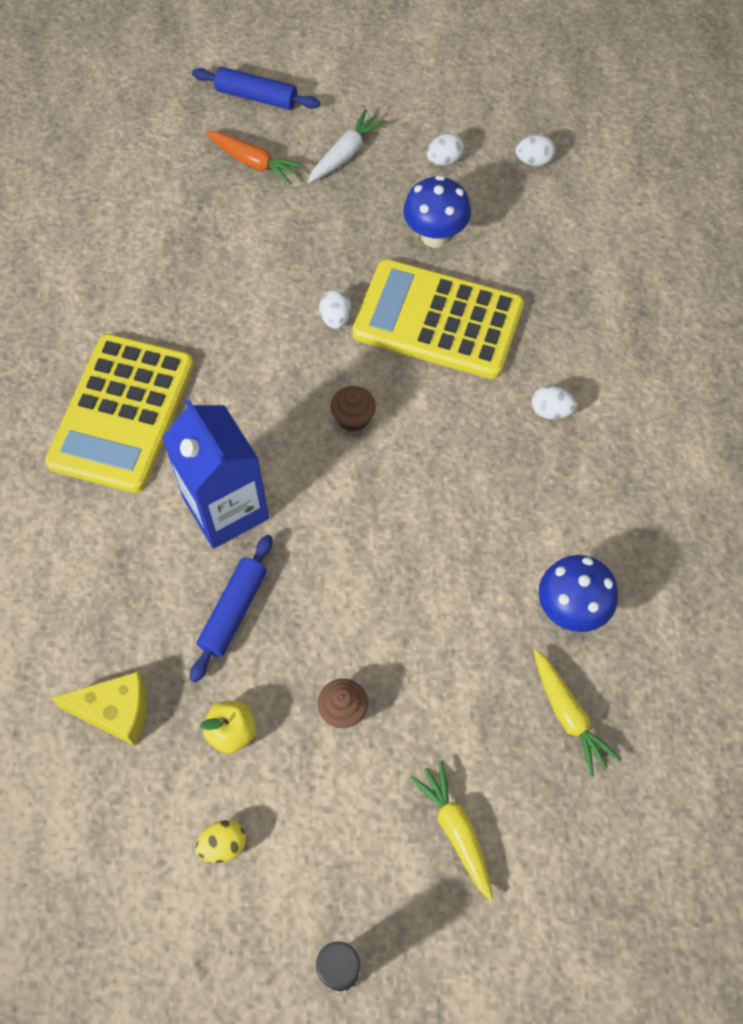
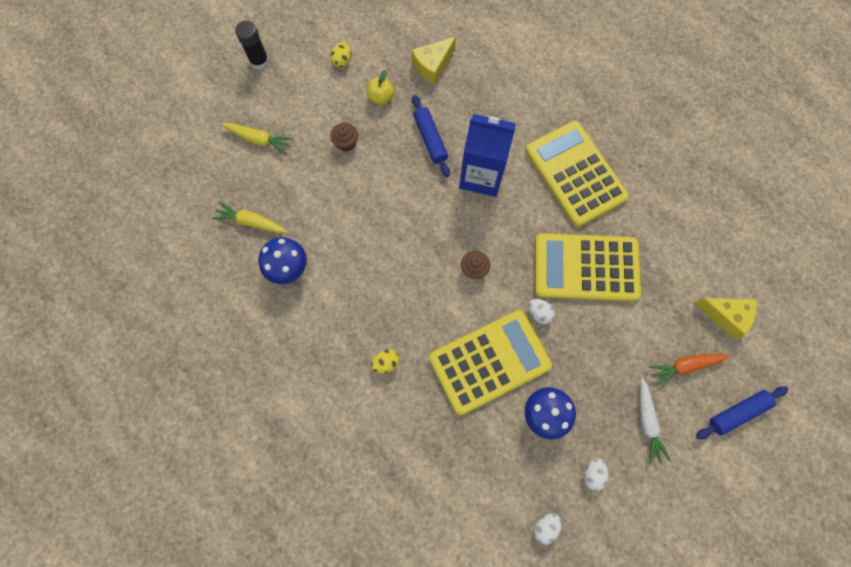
camera: 135 degrees right, 10 degrees up
white egg [532,386,576,419] -> yellow egg [371,349,400,374]
none -> yellow calculator [535,233,641,302]
none -> yellow cheese [694,298,757,339]

